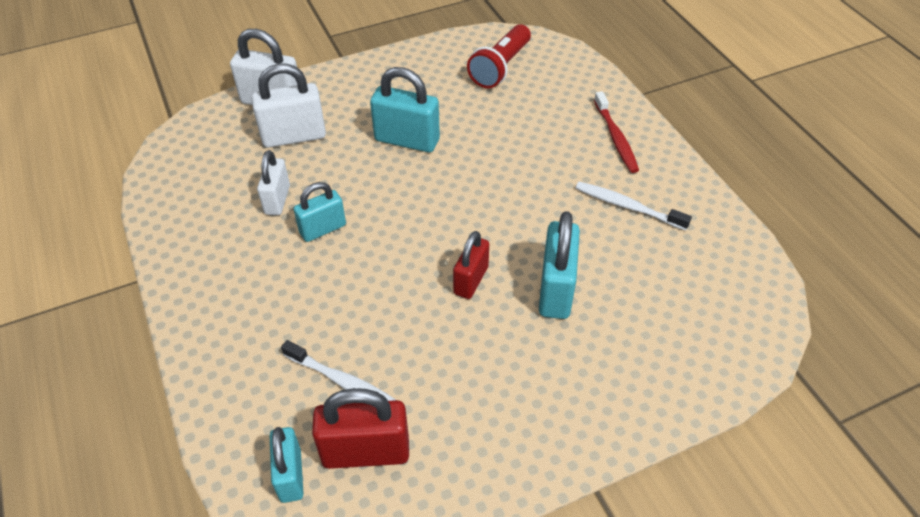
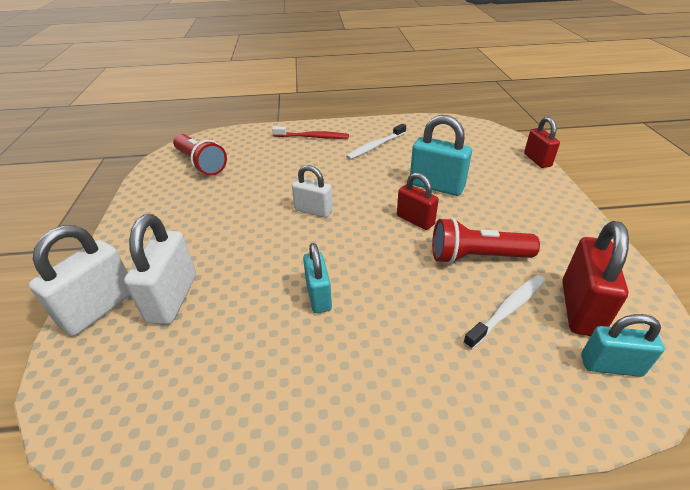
camera: 70 degrees left, 10 degrees down
white padlock [257,150,290,215] -> white padlock moved to [292,165,333,218]
turquoise padlock [370,67,440,152] -> none
none -> red flashlight [432,218,540,264]
none -> red padlock [524,116,560,168]

